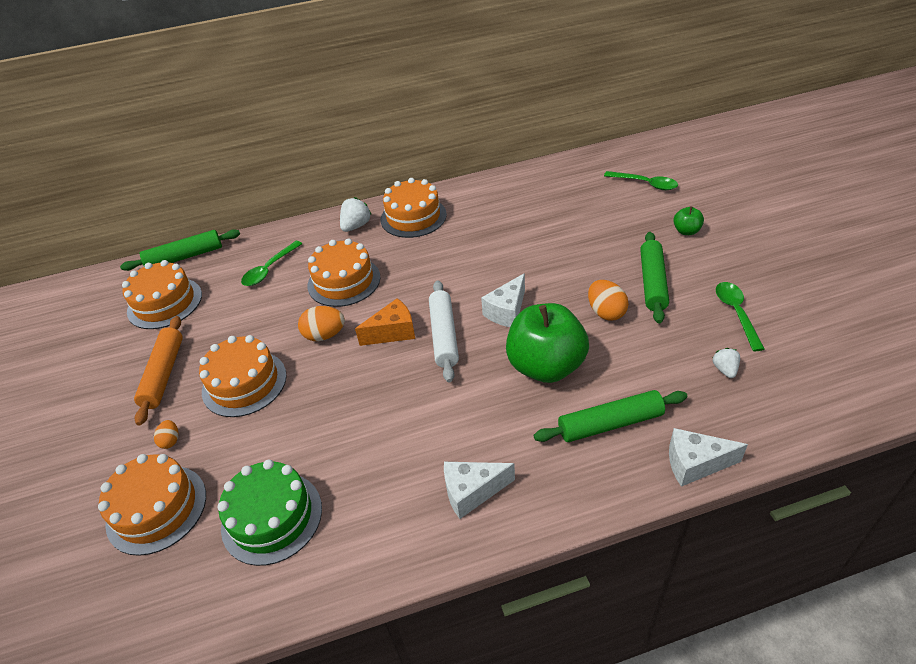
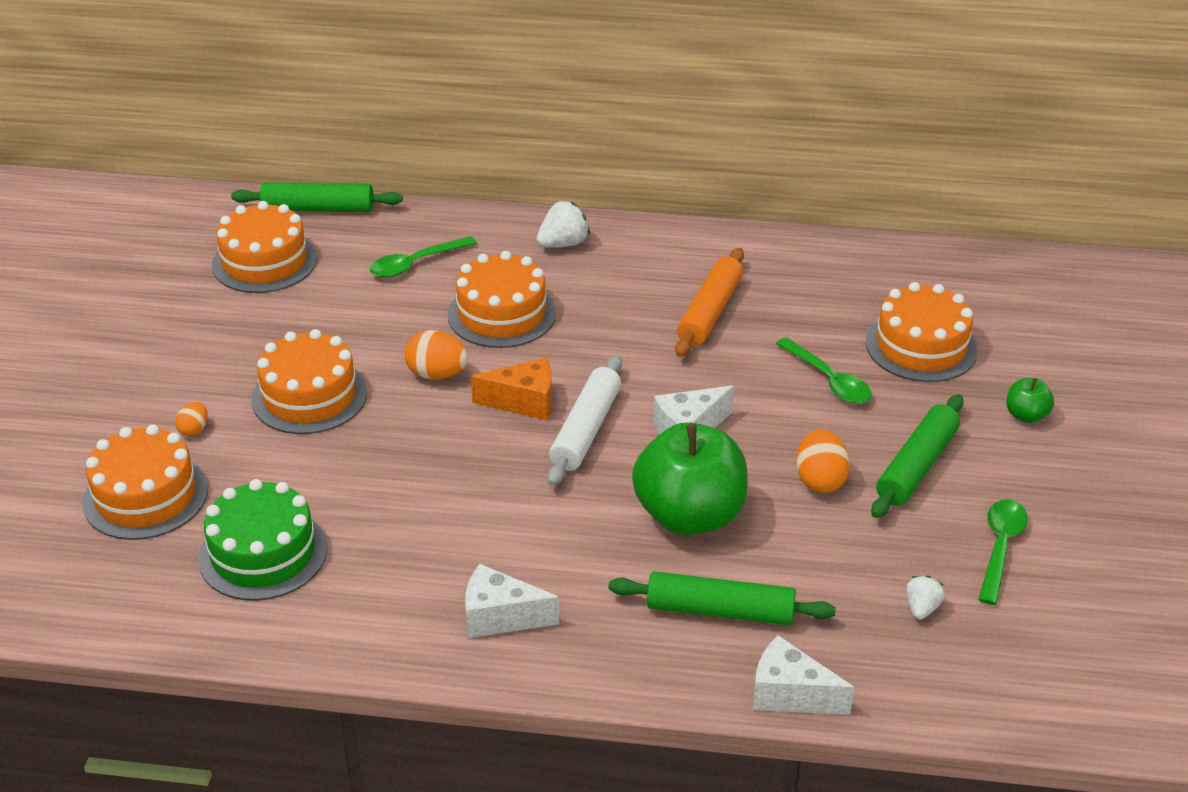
camera: 20 degrees right, 5 degrees down
orange rolling pin [134,316,183,426] -> orange rolling pin moved to [675,248,744,357]
orange cake [381,178,447,238] -> orange cake moved to [866,282,978,382]
green spoon [604,171,678,190] -> green spoon moved to [776,337,872,404]

